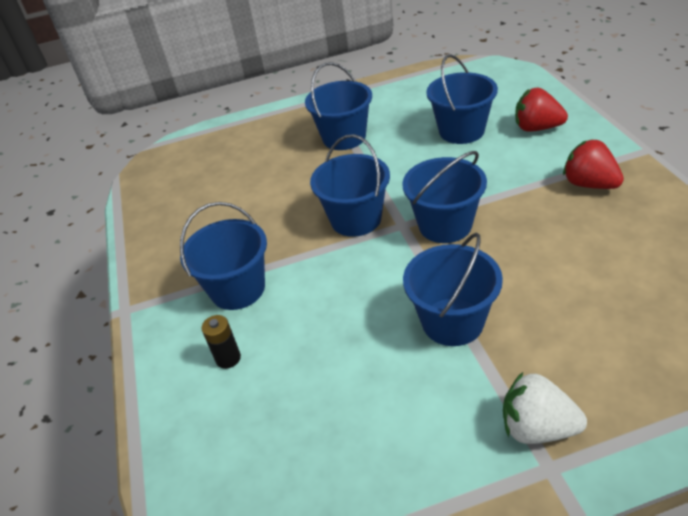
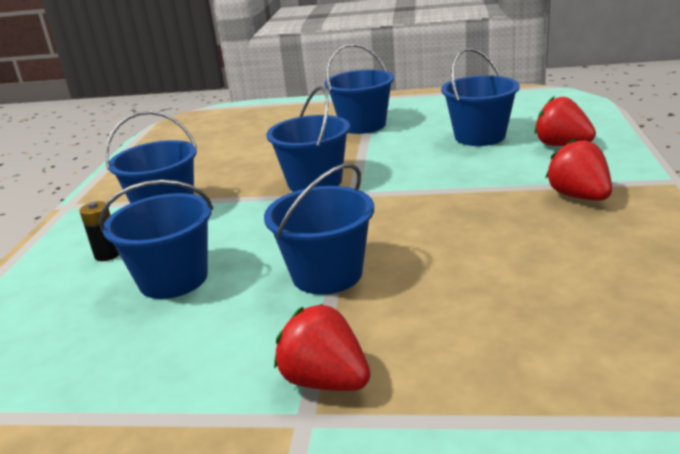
camera: 20 degrees right, 15 degrees down
blue bucket [402,151,487,243] -> blue bucket moved to [99,180,213,299]
white strawberry [503,372,587,444] -> red strawberry [274,304,370,391]

